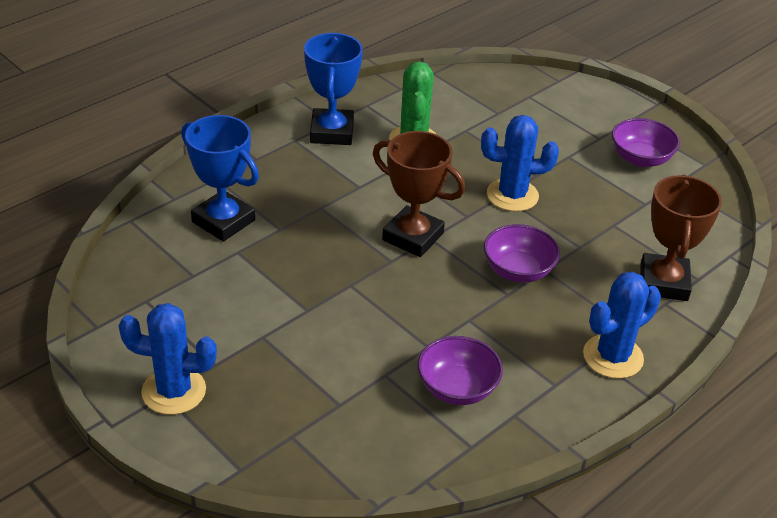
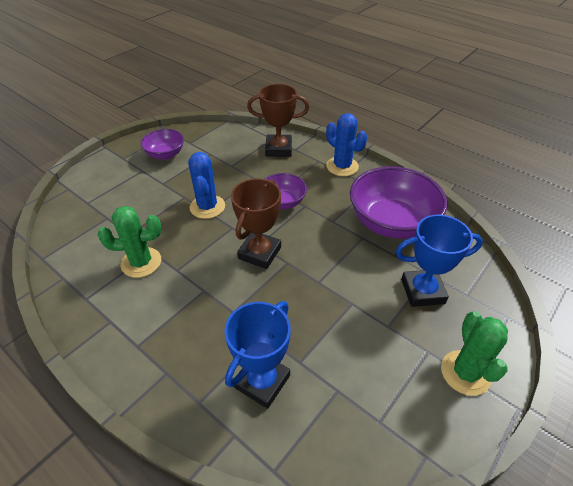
camera: 95 degrees left, 5 degrees up
blue cactus [119,303,217,415] -> green cactus [441,311,508,396]
blue trophy [304,33,363,145] -> blue trophy moved to [396,215,483,307]
purple bowl [418,336,503,405] -> purple bowl [350,166,447,239], size x1.85

